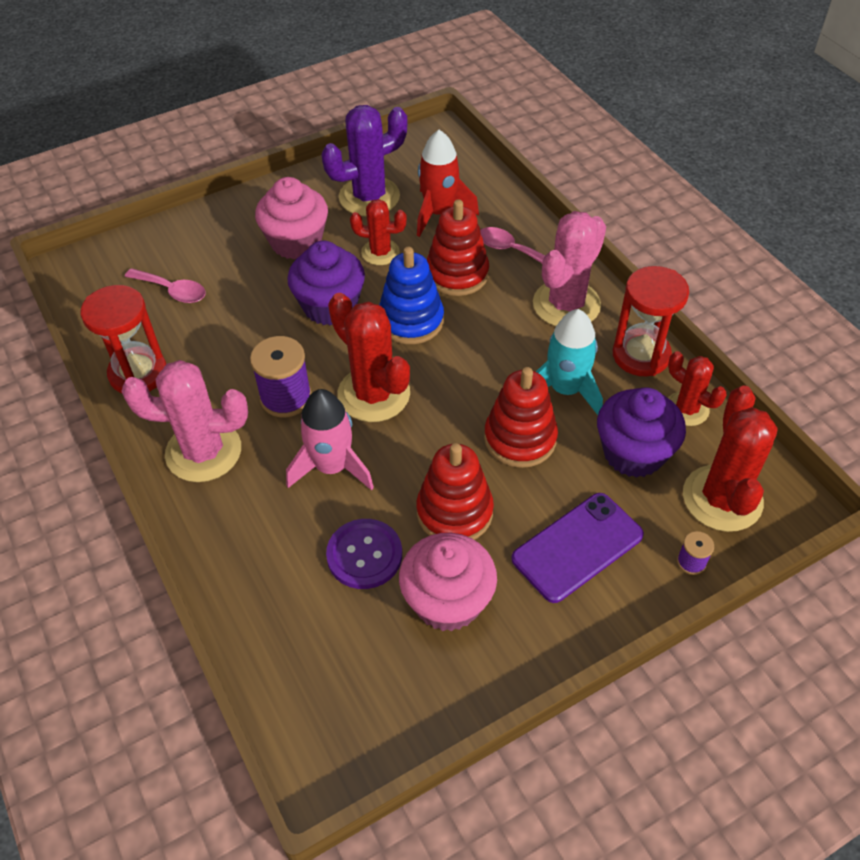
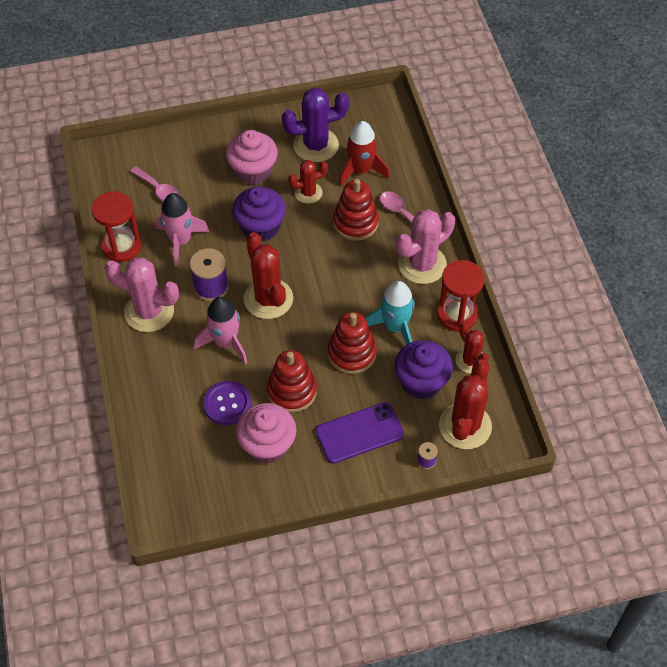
camera: 15 degrees right, 5 degrees up
red cactus [350,199,407,265] -> red cactus turned 45 degrees counterclockwise [288,160,328,204]
blue stacking toy [379,247,444,344] -> none
none -> pink rocket [156,193,209,266]

